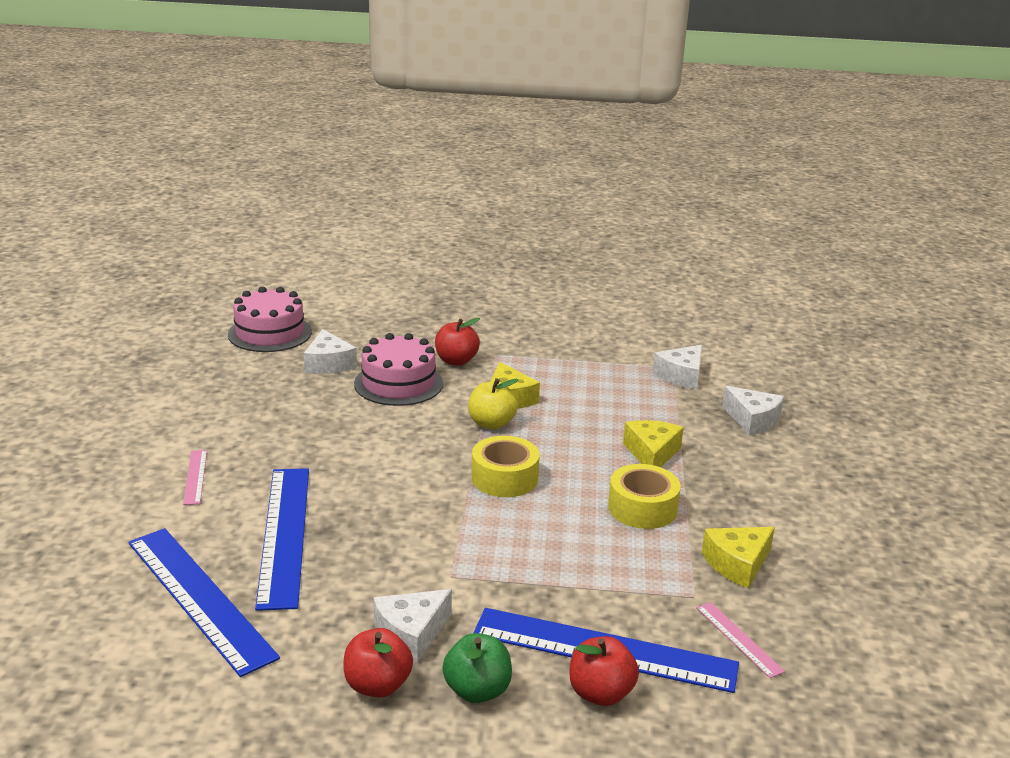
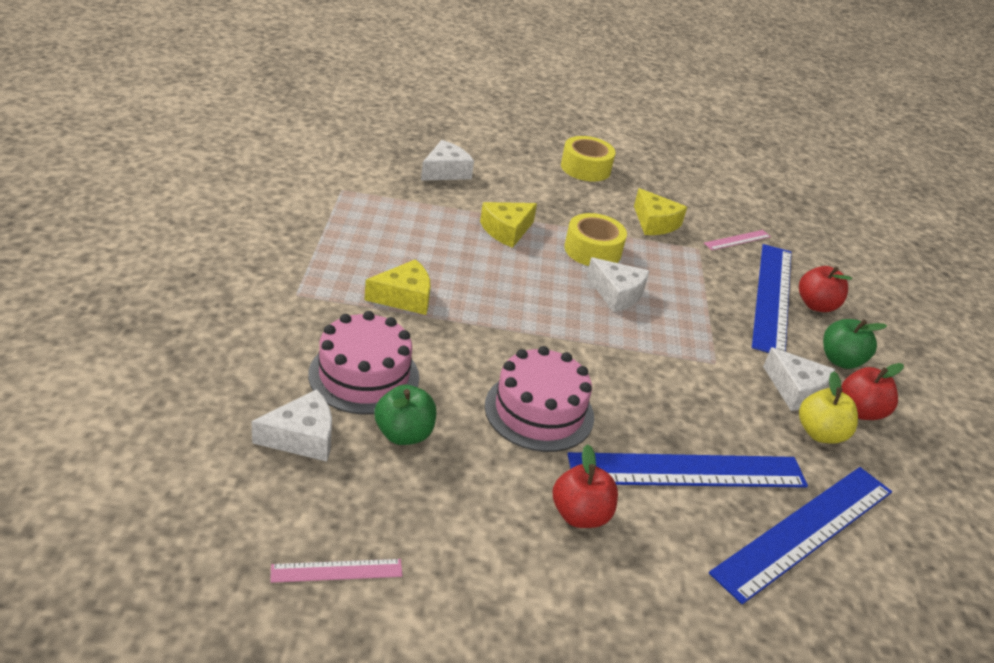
camera: 95 degrees left, 10 degrees up
pink ruler [183,450,207,505] -> pink ruler moved to [270,559,402,583]
pink cake [228,287,312,352] -> pink cake moved to [485,346,594,452]
red apple [435,318,480,366] -> red apple moved to [553,444,618,528]
yellow apple [469,378,518,430] -> yellow apple moved to [799,372,858,444]
yellow tape [471,436,539,497] -> yellow tape moved to [561,136,616,182]
yellow cheese [623,420,684,467] -> yellow cheese turned 45 degrees counterclockwise [480,202,537,248]
white cheese [653,345,702,389] -> white cheese moved to [586,257,649,312]
none -> green apple [374,385,437,445]

